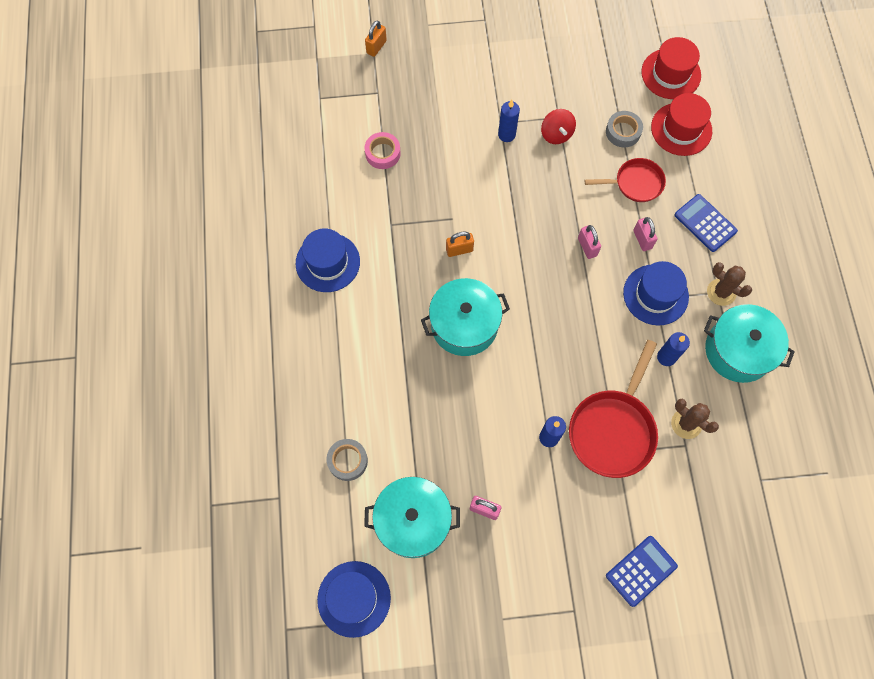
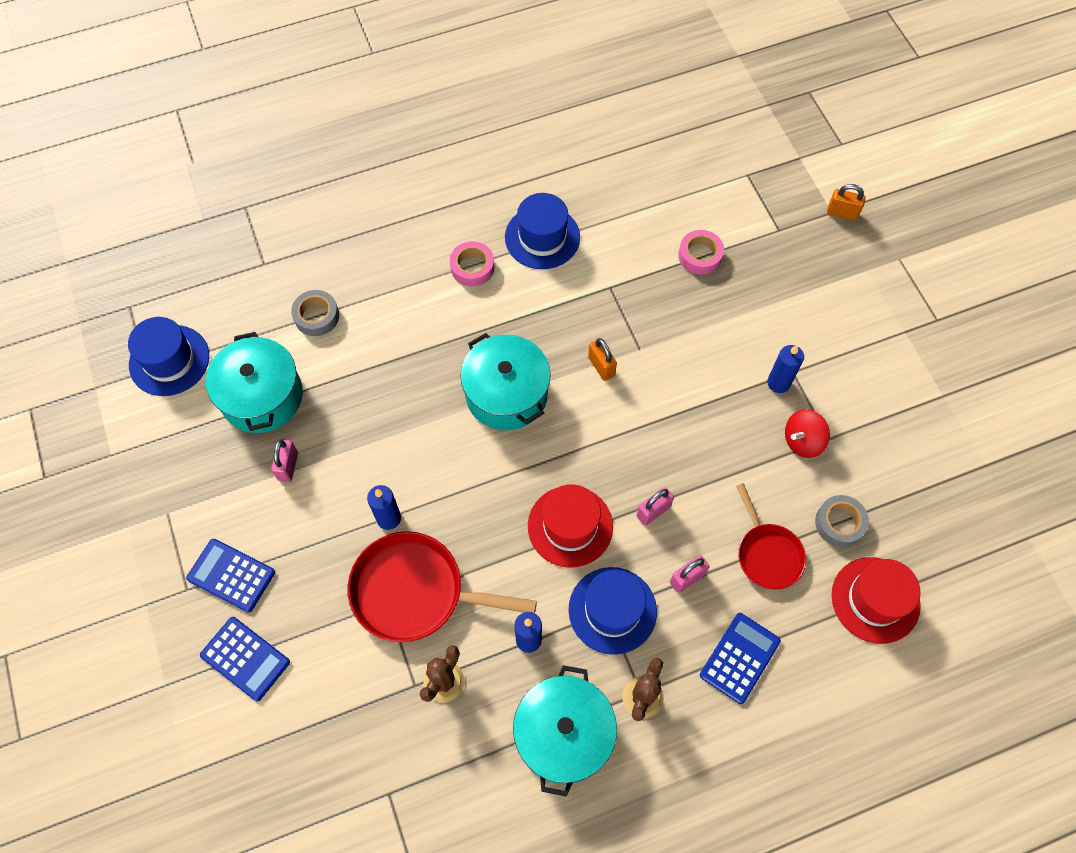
camera: 75 degrees right, 5 degrees down
red hat [641,37,701,99] -> red hat moved to [528,484,613,568]
none -> blue calculator [186,539,275,613]
none -> pink tape [450,241,494,286]

